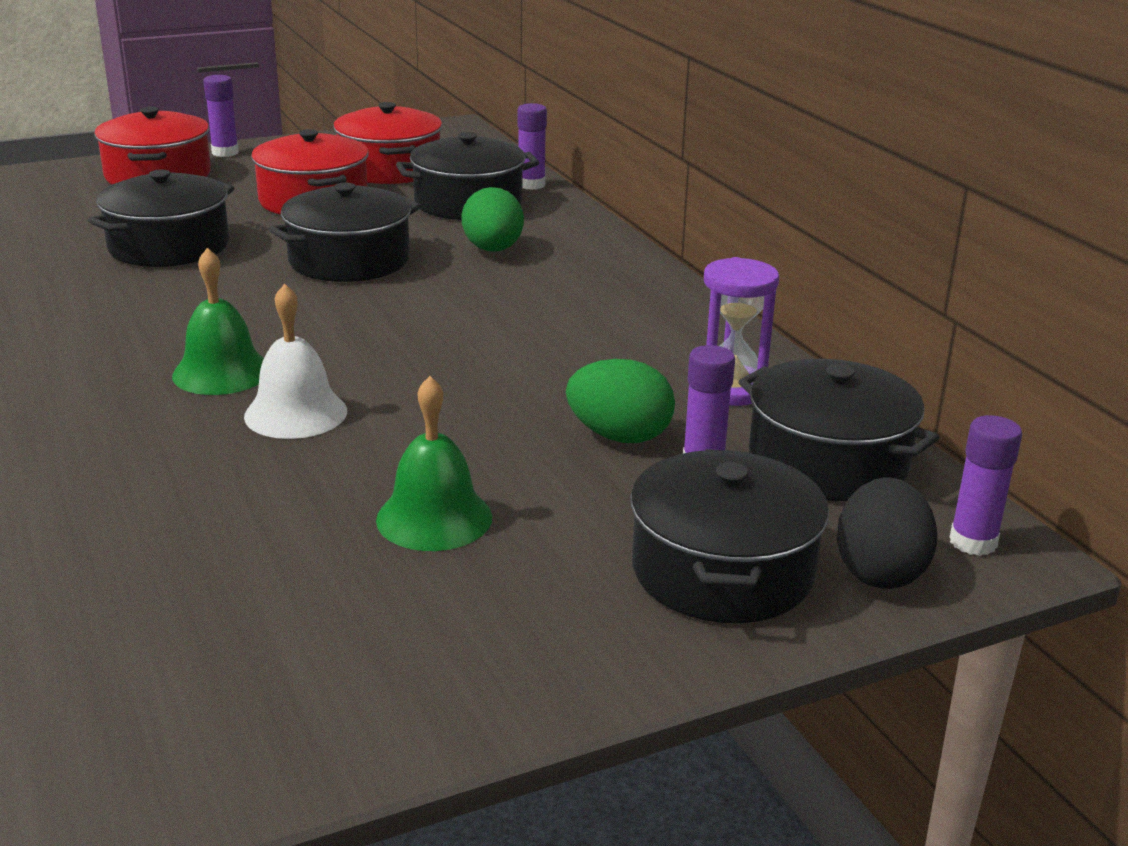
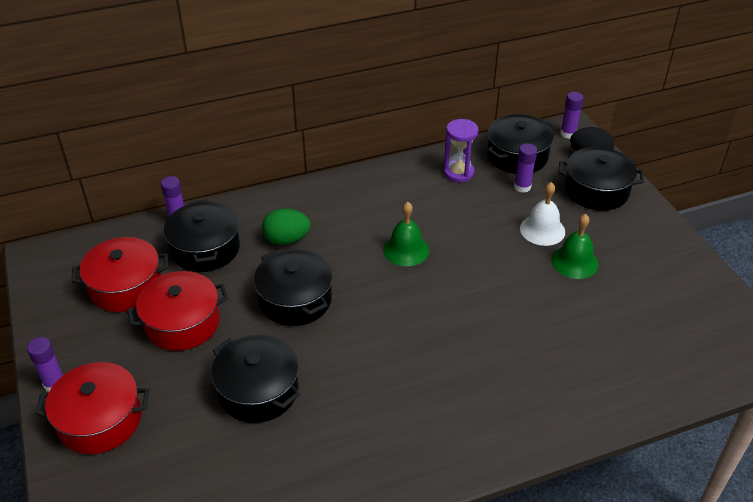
camera: 85 degrees left, 15 degrees up
green bell [172,248,264,395] -> green bell moved to [383,202,429,266]
white bell [244,283,347,439] -> white bell moved to [520,182,565,246]
green egg [566,359,675,443] -> none

